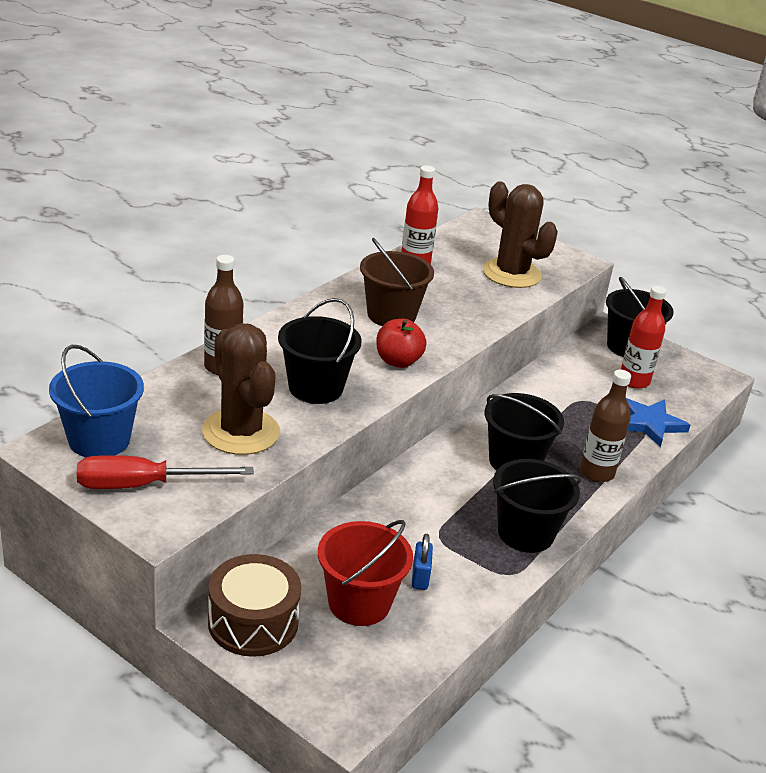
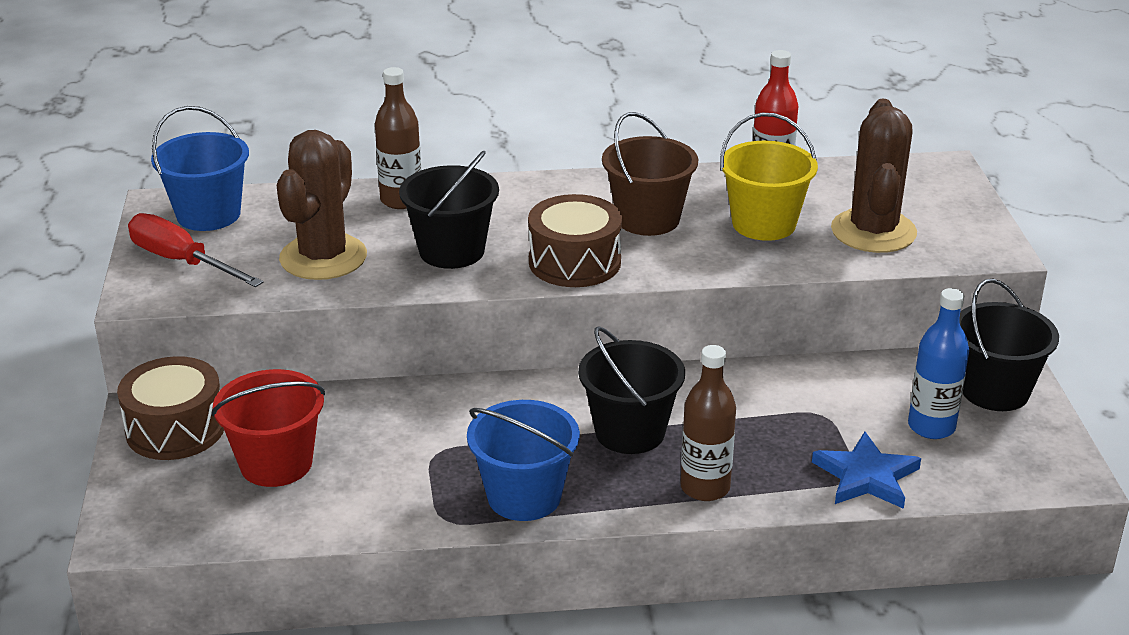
camera: 50 degrees right, 0 degrees up
red apple [376,319,427,368] -> brown drum [528,194,622,287]
blue padlock [412,534,433,590] -> none
black bucket [493,459,582,553] -> blue bucket [467,400,580,521]
red bottle [621,286,666,389] -> blue bottle [908,288,969,439]
none -> yellow bucket [720,113,818,241]

